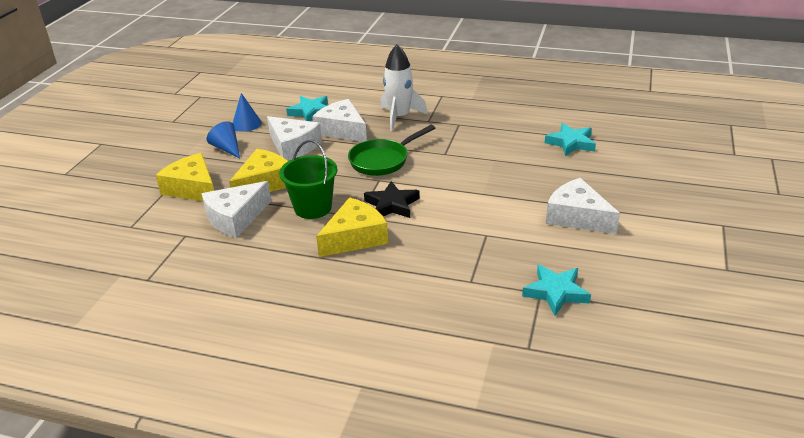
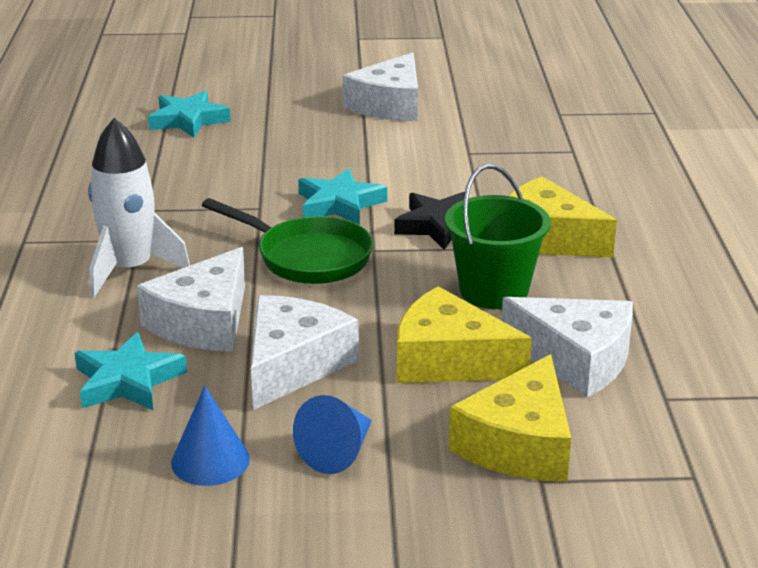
camera: 110 degrees left, 5 degrees down
turquoise star [522,264,591,316] -> turquoise star moved to [298,168,387,225]

